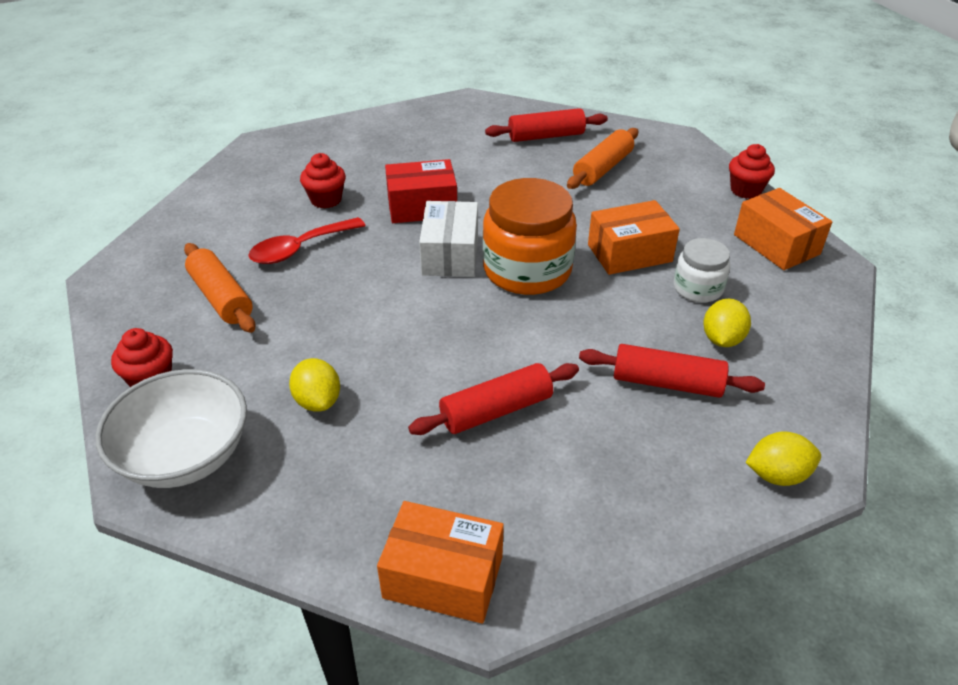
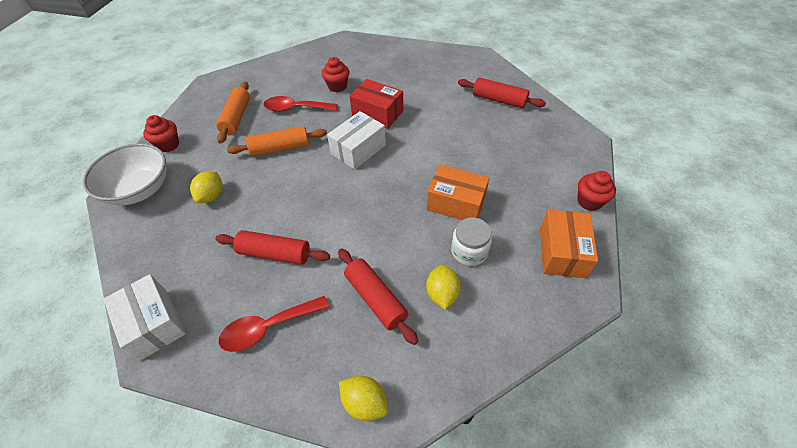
camera: 40 degrees right, 10 degrees up
orange box [377,501,504,624] -> white box [103,274,186,361]
orange jar [483,178,577,295] -> none
orange rolling pin [567,128,638,189] -> orange rolling pin moved to [227,126,327,156]
yellow lemon [703,299,751,347] -> yellow lemon turned 60 degrees counterclockwise [426,265,461,310]
none -> red spoon [219,296,329,352]

